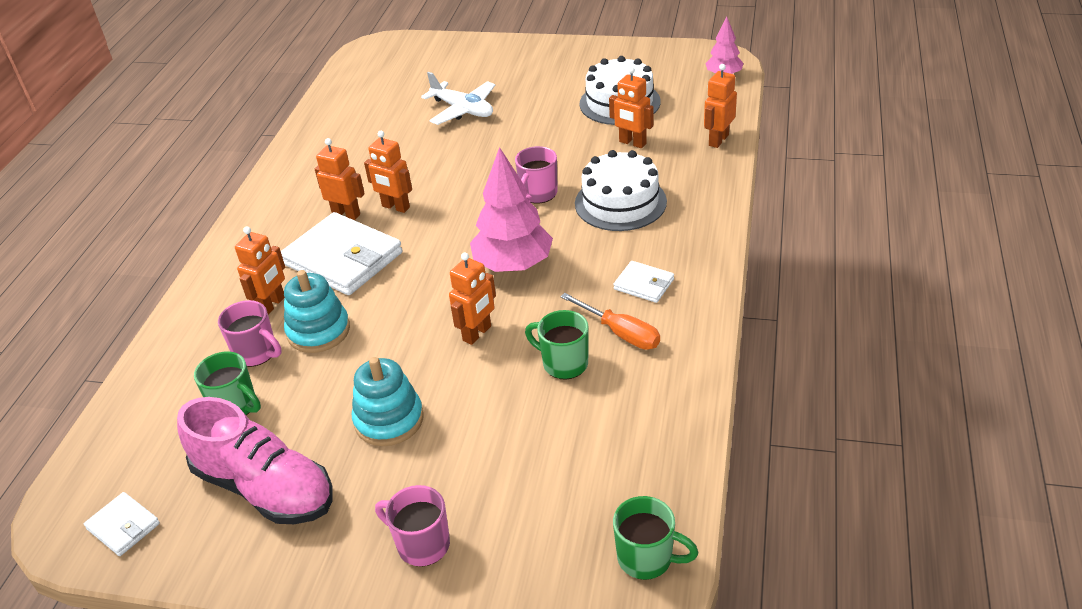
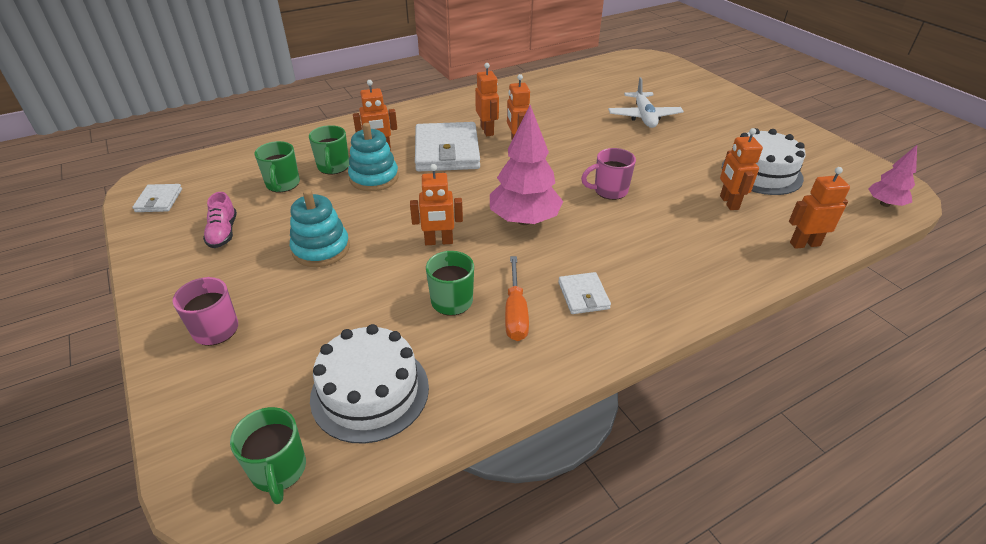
camera: 45 degrees right, 0 degrees up
pink shoe [177,397,332,524] -> pink shoe [203,192,237,248], size x0.49
pink mug [218,300,282,367] -> green mug [309,125,349,174]
white cake [575,150,667,231] -> white cake moved to [310,324,429,444]

